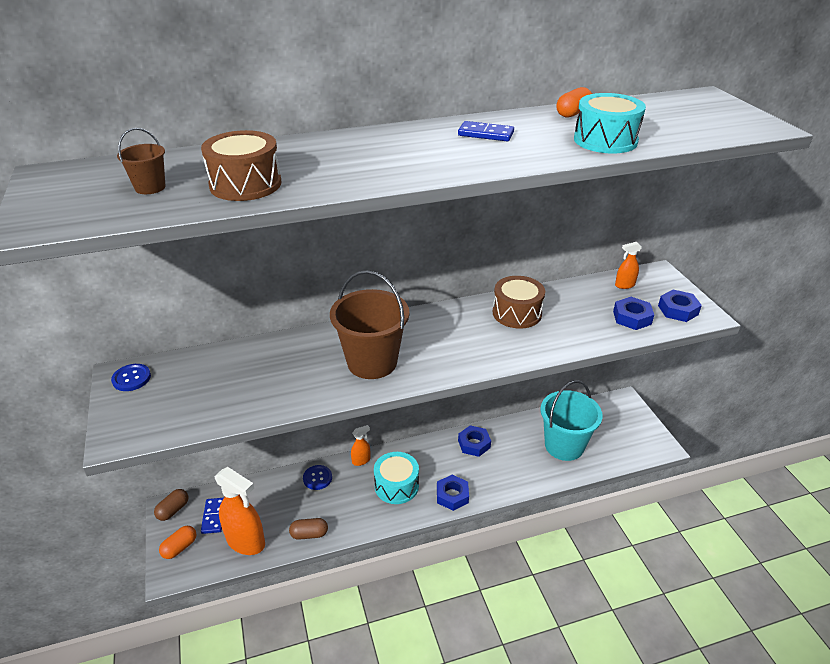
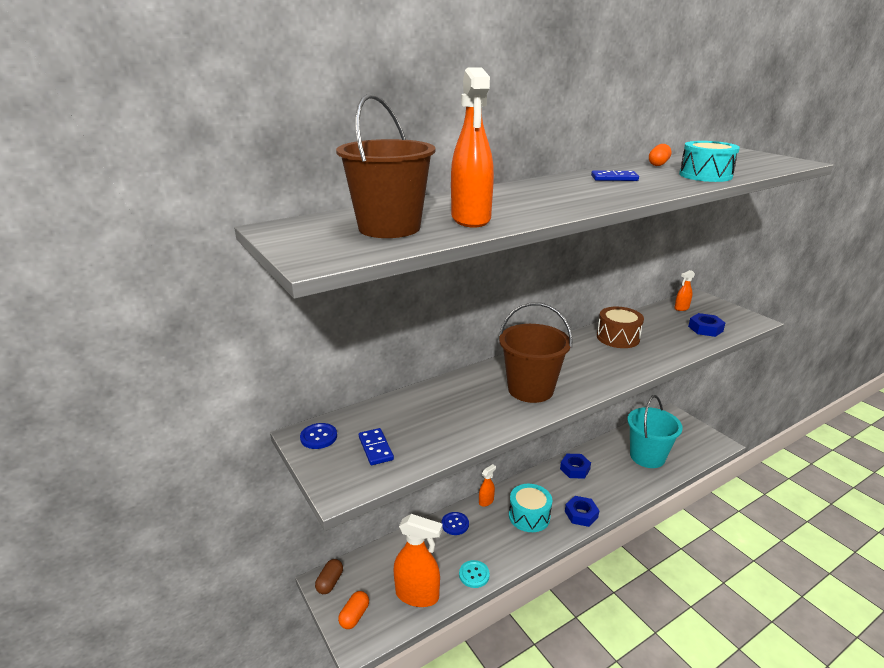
camera: 15 degrees left, 10 degrees down
brown bucket [117,128,166,194] -> brown bucket [336,94,436,238], size x2.26
brown drum [201,130,282,201] -> orange spray bottle [451,67,494,228]
blue domino [201,498,224,534] -> blue domino moved to [359,428,394,465]
brown capsule [289,518,328,540] -> turquoise button [459,560,490,588]
blue nut [658,290,702,322] -> none

